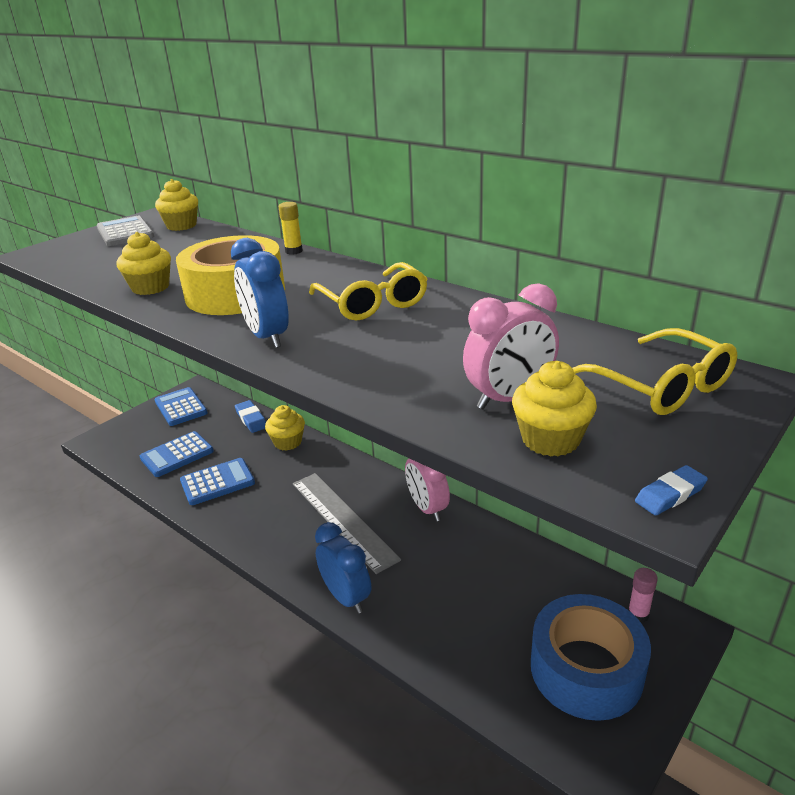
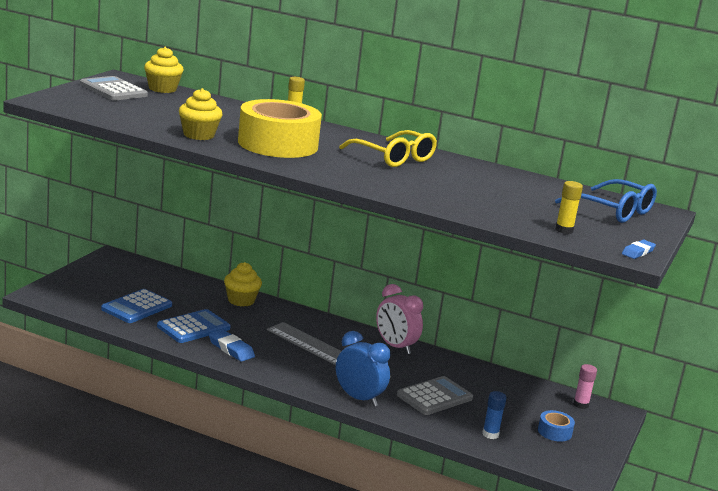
camera: 20 degrees left, 10 degrees down
blue calculator [154,387,208,426] -> none
blue clock [231,238,289,348] -> none
blue eraser [235,400,266,433] -> blue eraser moved to [209,329,255,362]
pink clock [463,283,559,410] -> none
yellow cupcake [512,361,597,457] -> yellow glue stick [555,181,583,234]
blue tape [531,594,651,721] -> blue tape [538,410,575,442], size x0.42
yellow glasses [573,328,737,415] -> blue glasses [555,179,657,223]
none -> grey calculator [397,376,473,415]
none -> blue glue stick [482,391,507,439]

